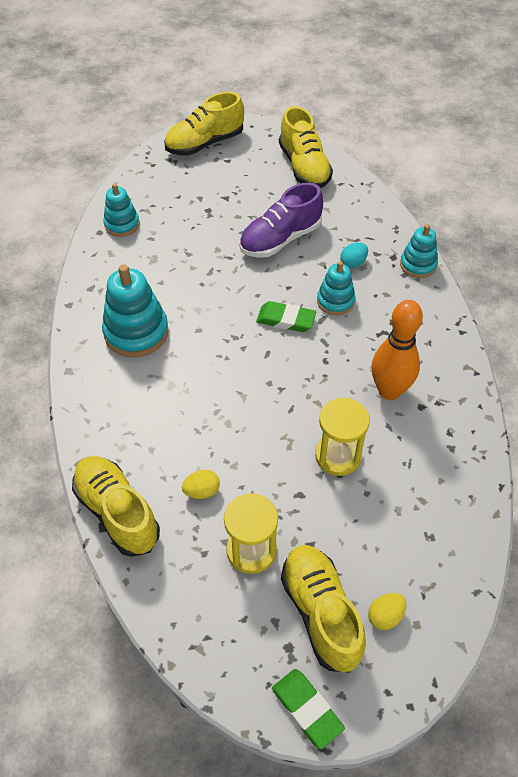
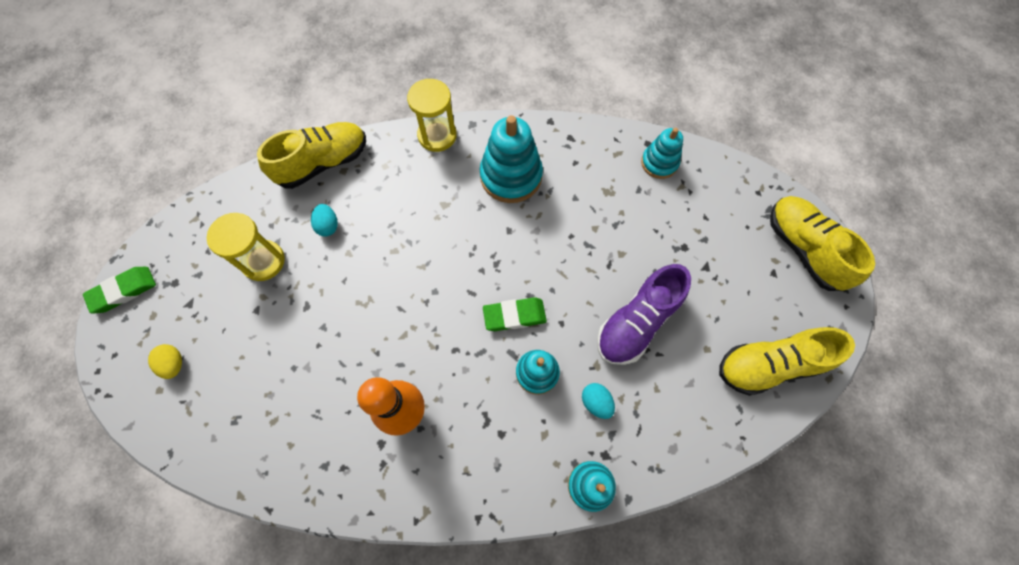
camera: 95 degrees right, 15 degrees up
yellow egg [182,470,220,499] -> turquoise egg [311,204,338,237]
purple shoe [239,183,323,258] -> purple shoe turned 105 degrees counterclockwise [597,264,691,365]
green eraser [256,301,316,332] -> green eraser turned 60 degrees clockwise [483,297,547,331]
yellow shoe [281,545,366,673] -> none
yellow hourglass [315,397,370,476] -> yellow hourglass moved to [407,79,457,152]

